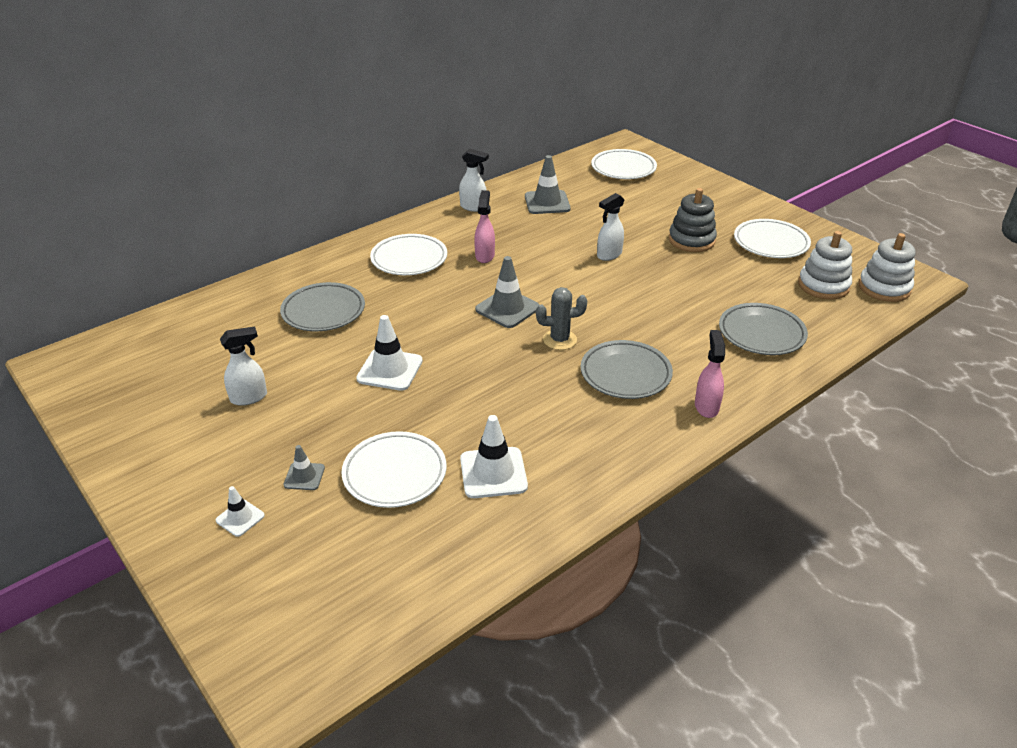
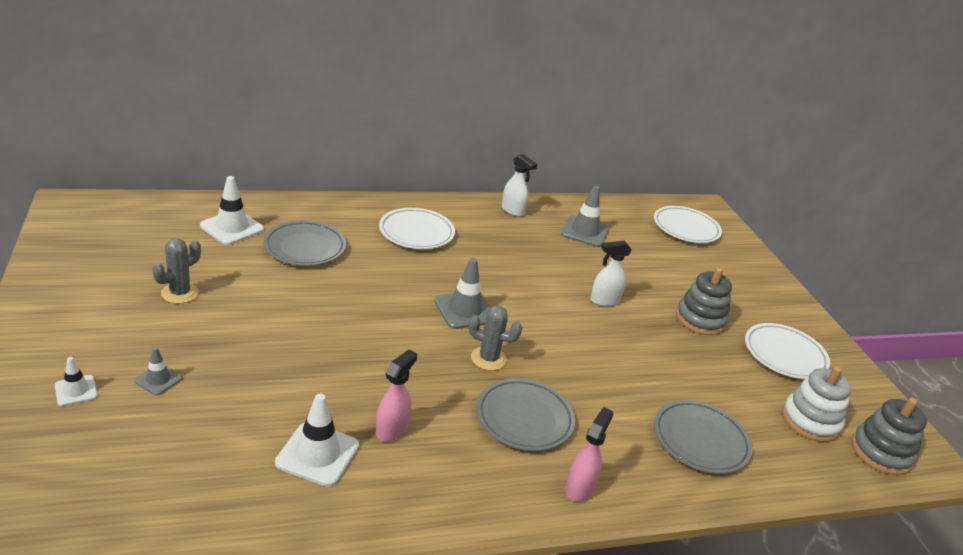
camera: 20 degrees right, 5 degrees down
white spray bottle [220,326,267,406] -> grey cactus [152,238,201,304]
white plate [341,431,447,508] -> none
white traffic cone [356,315,423,391] -> white traffic cone moved to [200,176,264,245]
pink spray bottle [474,190,495,263] -> pink spray bottle moved to [376,349,417,442]
white stacking toy [859,233,916,302] -> grey stacking toy [851,397,927,475]

